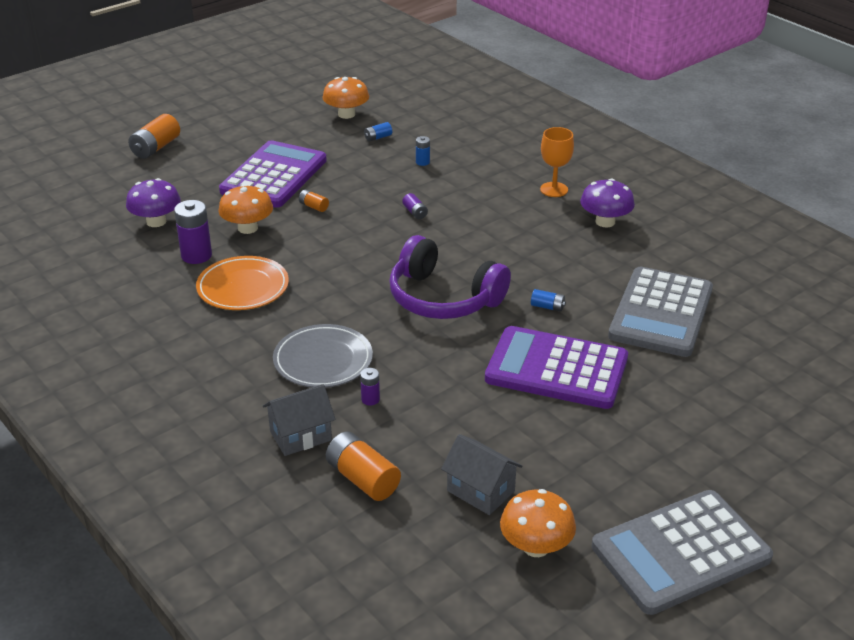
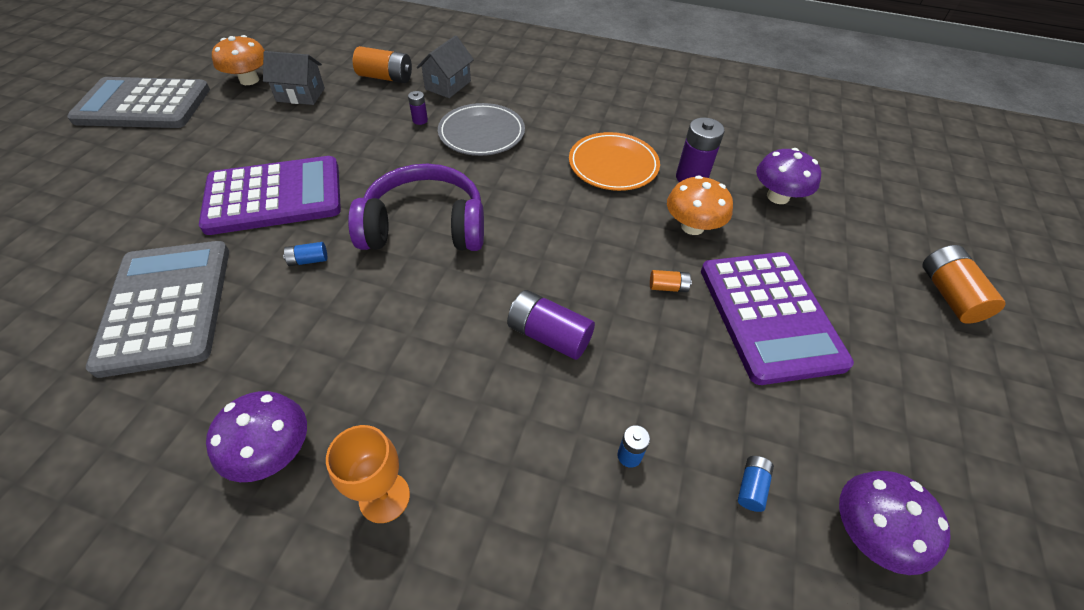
camera: 145 degrees right, 15 degrees up
orange mushroom [322,77,369,119] -> purple mushroom [839,471,951,575]
purple battery [402,193,428,219] -> purple battery [507,290,595,360], size x1.93
grey calculator [592,490,773,615] -> grey calculator turned 120 degrees counterclockwise [67,77,210,128]

